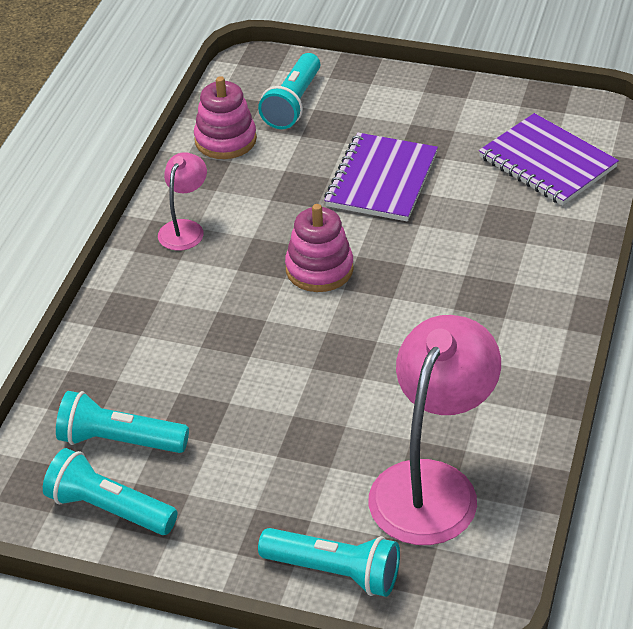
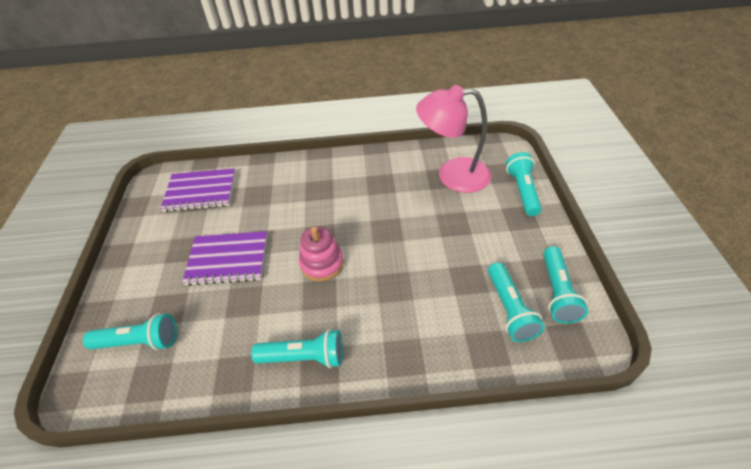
camera: 110 degrees left, 5 degrees up
pink lamp [158,152,207,251] -> turquoise flashlight [251,329,343,368]
pink stacking toy [194,76,257,159] -> none
purple notebook [479,113,619,206] -> purple notebook turned 60 degrees clockwise [161,168,235,212]

